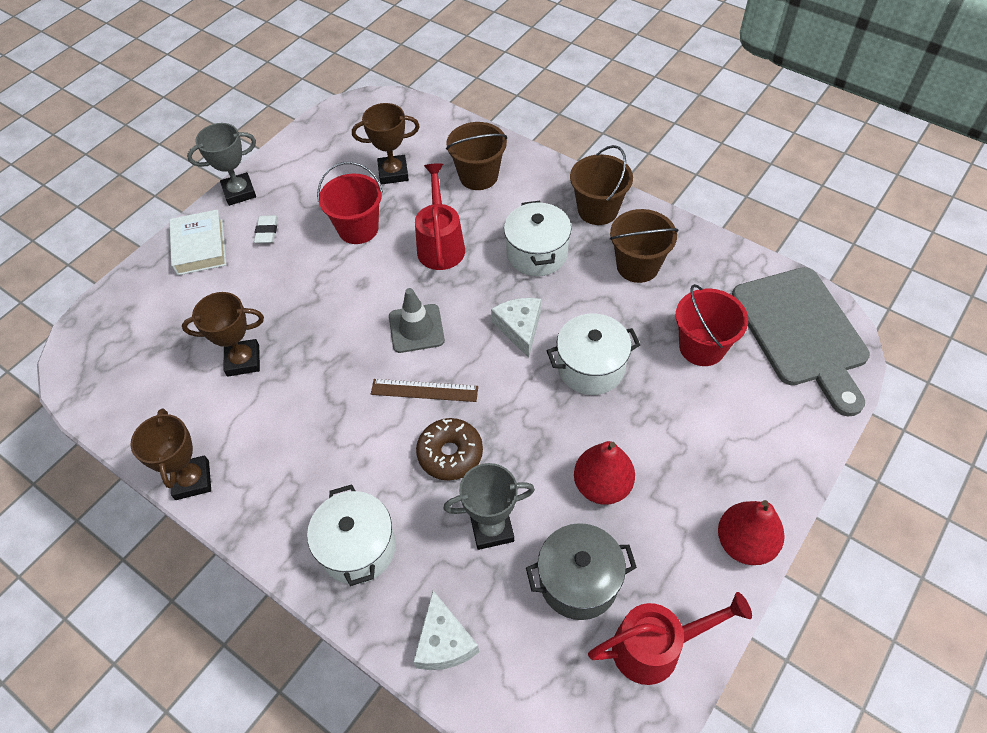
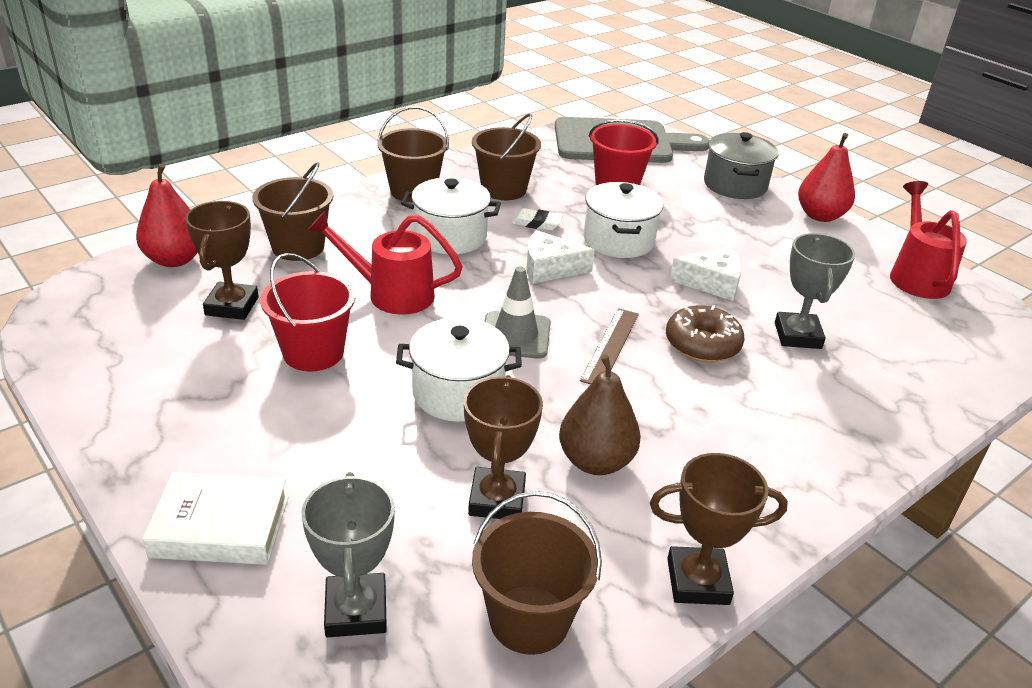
camera: 80 degrees left, 20 degrees down
grey trophy [187,123,256,206] -> grey trophy moved to [301,472,395,637]
white eraser [254,215,278,243] -> white eraser moved to [511,208,563,231]
white pot [307,484,396,586] -> white pot moved to [396,317,522,422]
white cheese [413,591,479,670] -> white cheese moved to [670,247,742,301]
grey pot [526,523,637,620] -> grey pot moved to [704,132,778,199]
red pear [574,441,635,505] -> red pear moved to [136,164,198,267]
none -> brown bucket [472,491,602,655]
none -> brown pear [559,354,641,475]

